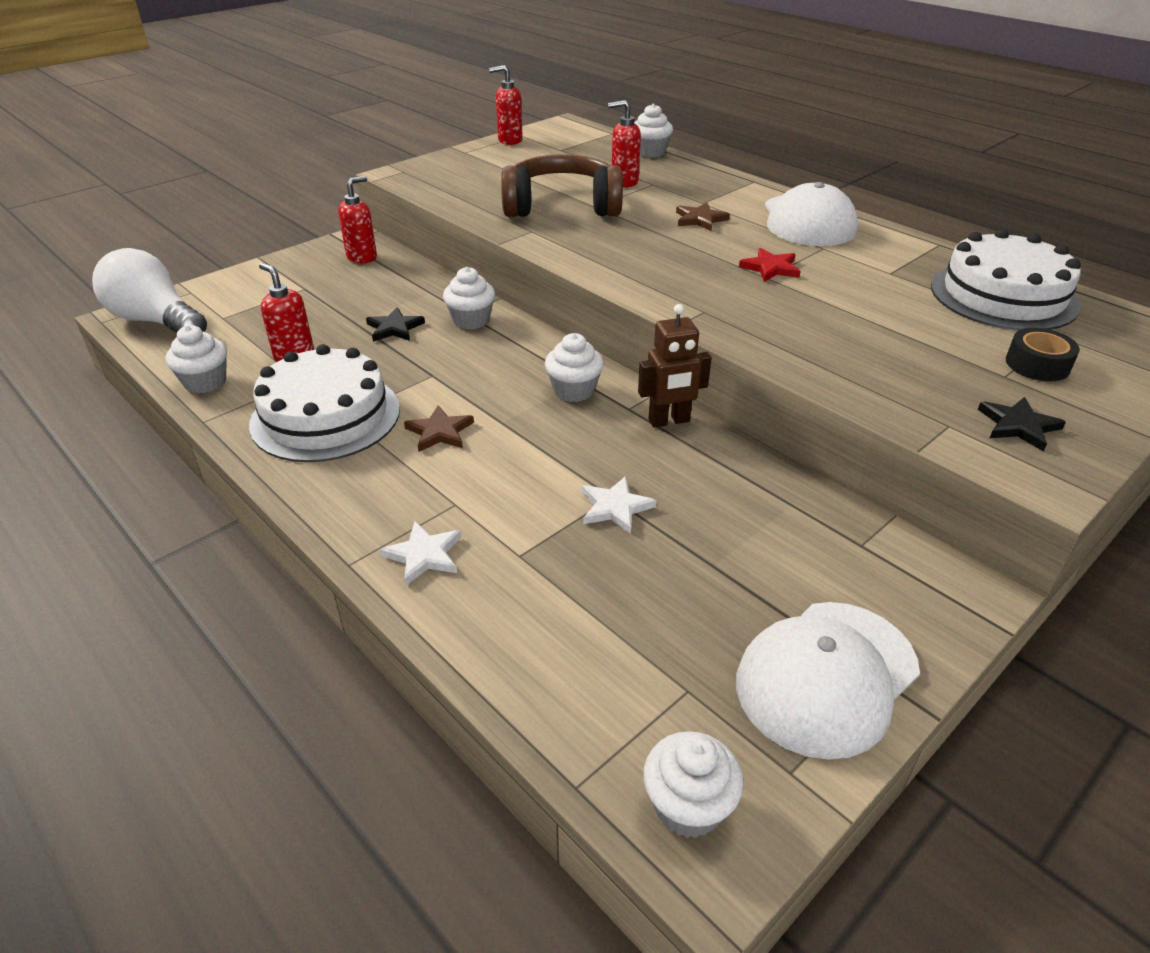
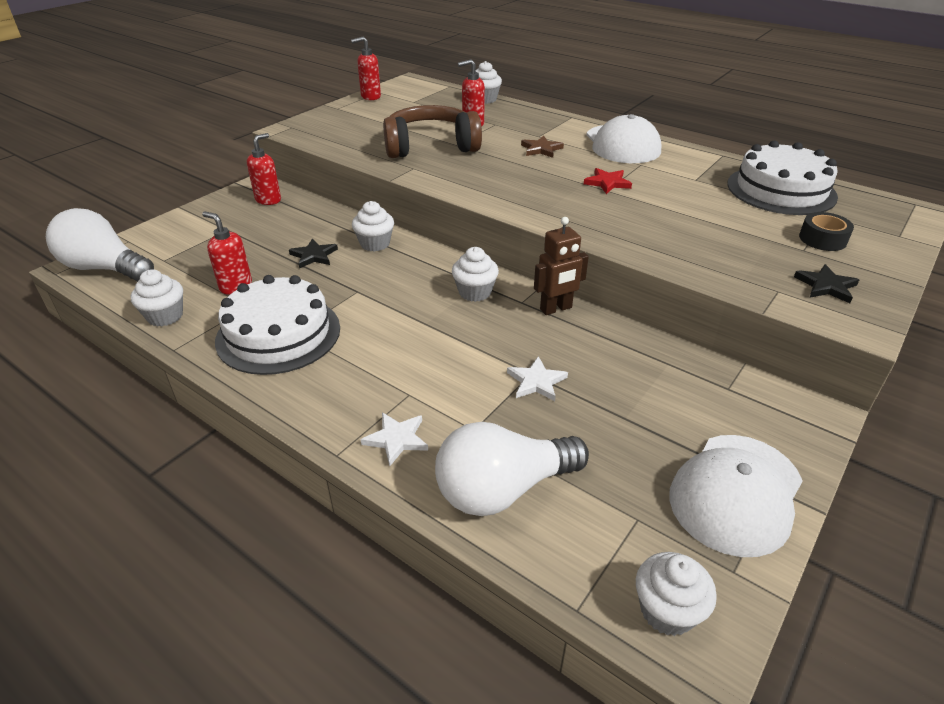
camera: 10 degrees left, 0 degrees up
brown star [404,405,474,452] -> none
none -> white light bulb [435,422,589,516]

